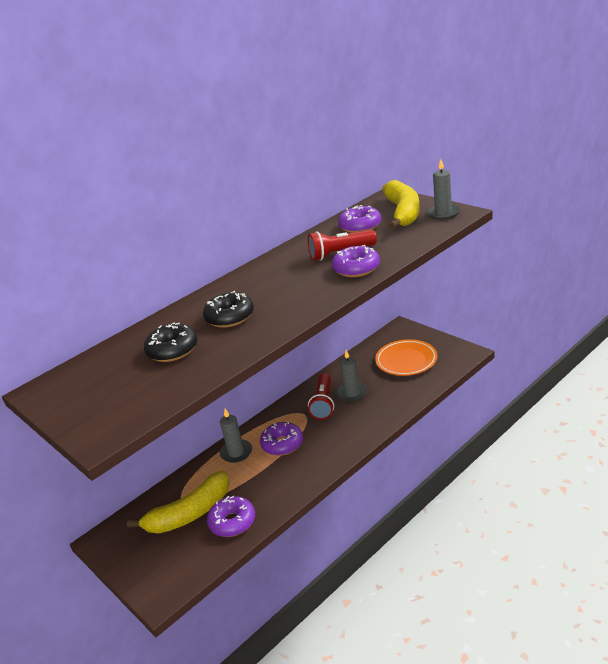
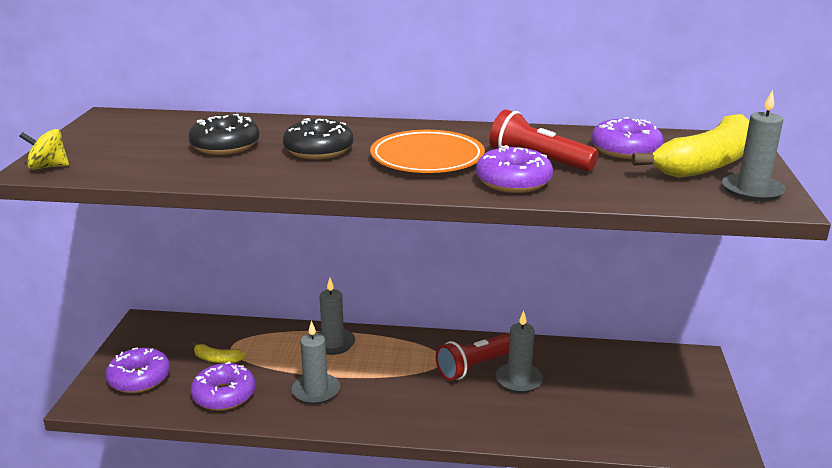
camera: 45 degrees right, 5 degrees down
yellow banana [127,471,230,534] -> yellow banana [192,342,246,363], size x0.44
purple donut [260,422,303,456] -> purple donut moved to [105,347,170,393]
orange plate [375,339,437,376] -> orange plate moved to [370,130,485,173]
none -> yellow spinning top [19,129,69,170]
none -> grey candle [292,321,340,404]

